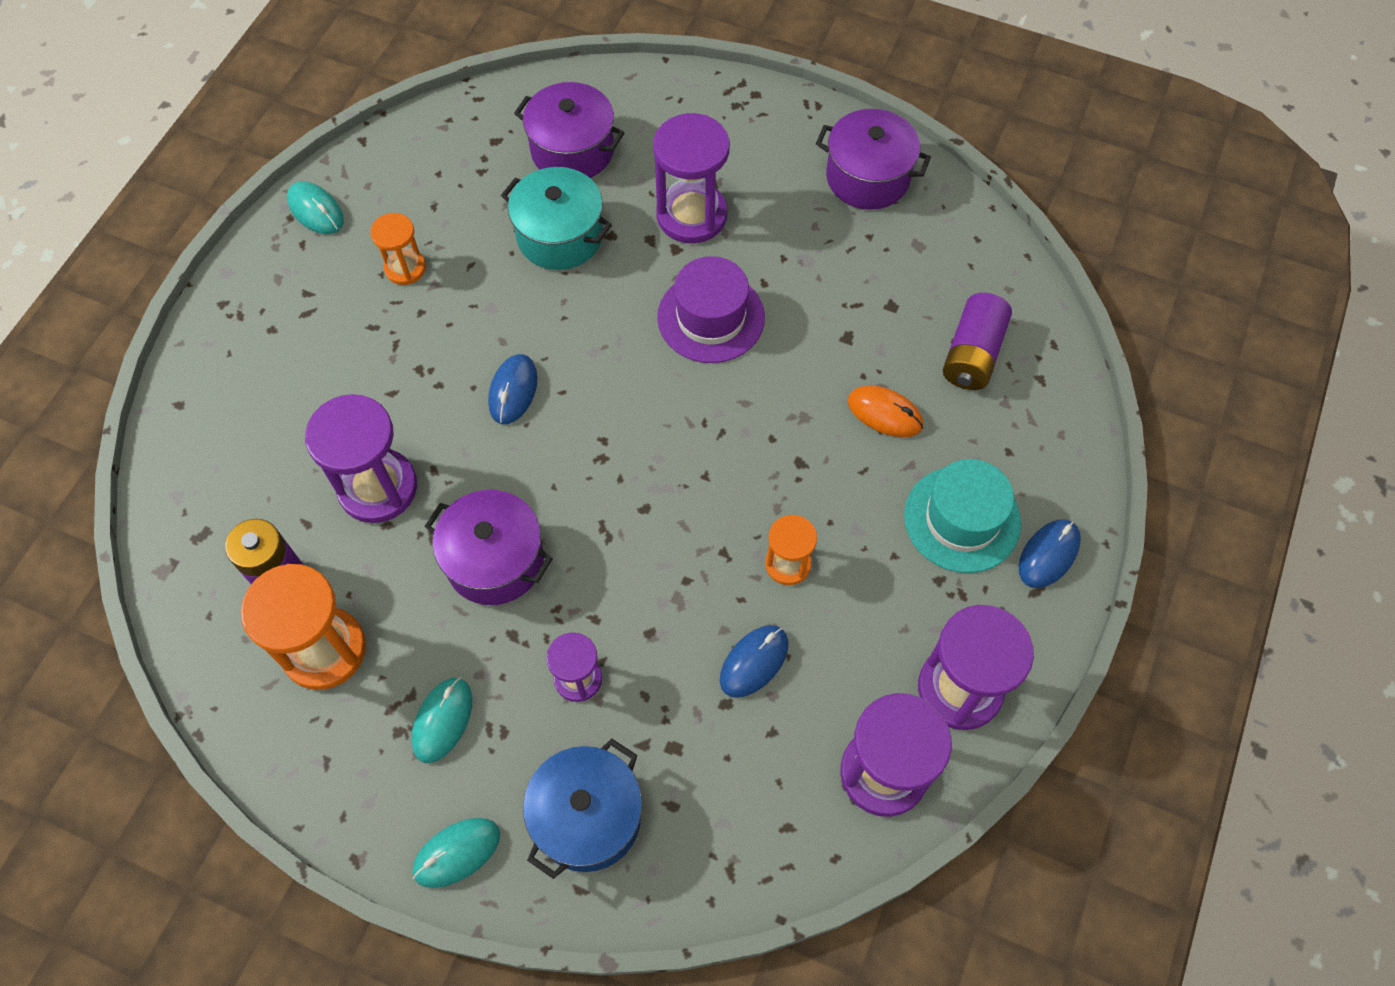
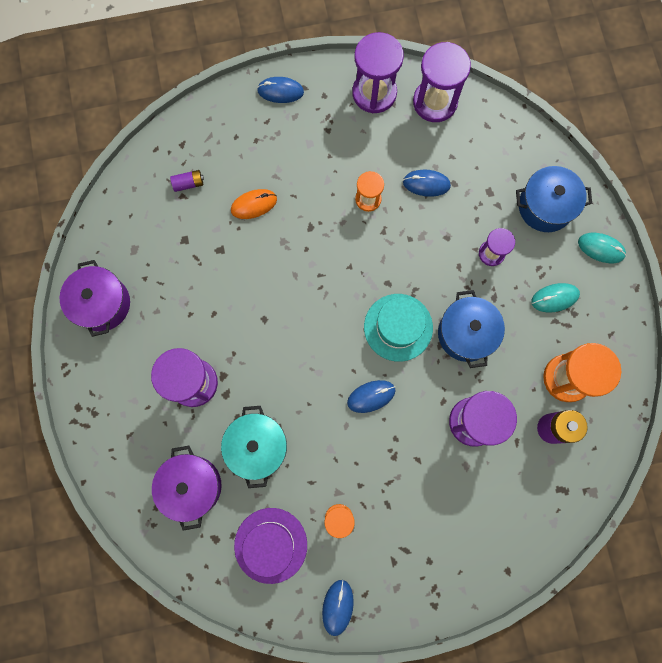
camera: 125 degrees left, 15 degrees up
turquoise mouse [287,181,344,234] -> blue mouse [322,580,354,636]
purple pot [424,490,553,605] -> blue pot [438,290,505,368]
purple hat [657,256,765,363] -> purple hat moved to [234,508,307,584]
orange mouse [848,385,923,437] -> orange mouse turned 75 degrees clockwise [231,189,277,219]
turquoise hat [904,459,1021,573] -> turquoise hat moved to [364,294,433,362]
purple battery [943,293,1012,390] -> purple battery [170,170,204,192], size x0.55

